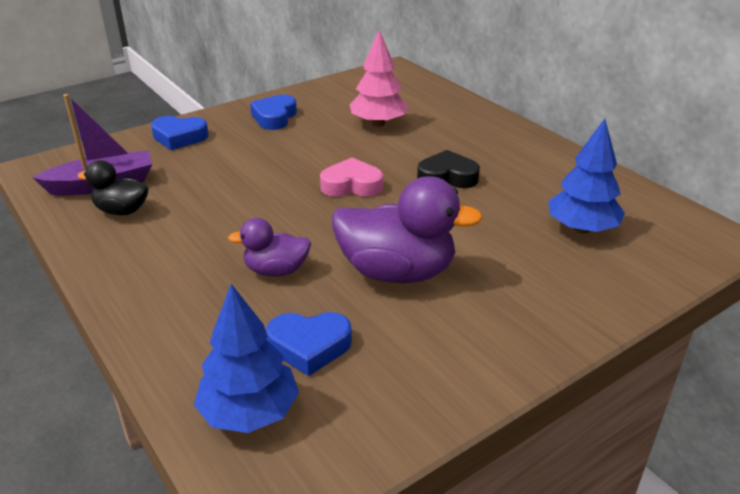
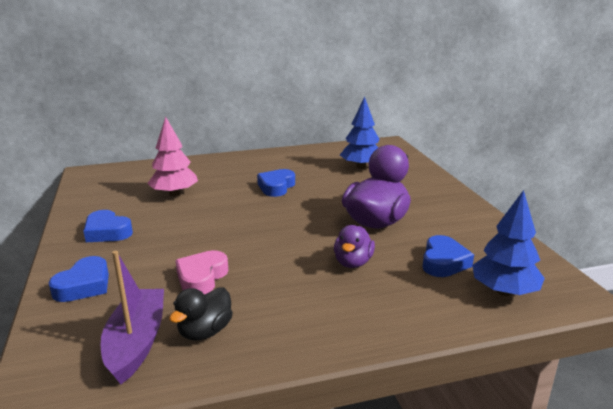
camera: 70 degrees left, 10 degrees down
pink heart [320,158,383,197] -> pink heart moved to [175,250,229,294]
black heart [417,150,480,188] -> blue heart [257,169,295,197]

